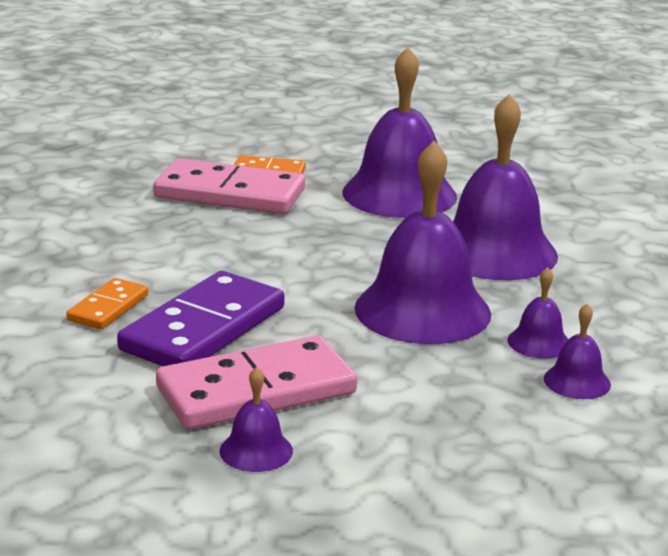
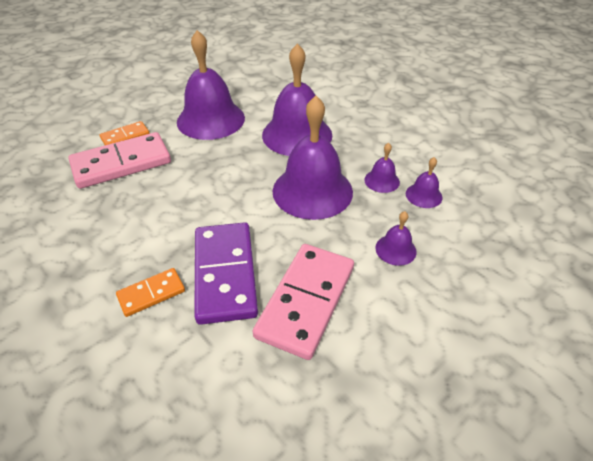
camera: 40 degrees left, 20 degrees up
orange domino [66,278,149,329] -> orange domino turned 75 degrees clockwise [116,268,185,317]
purple bell [219,367,293,472] -> purple bell moved to [376,211,416,266]

